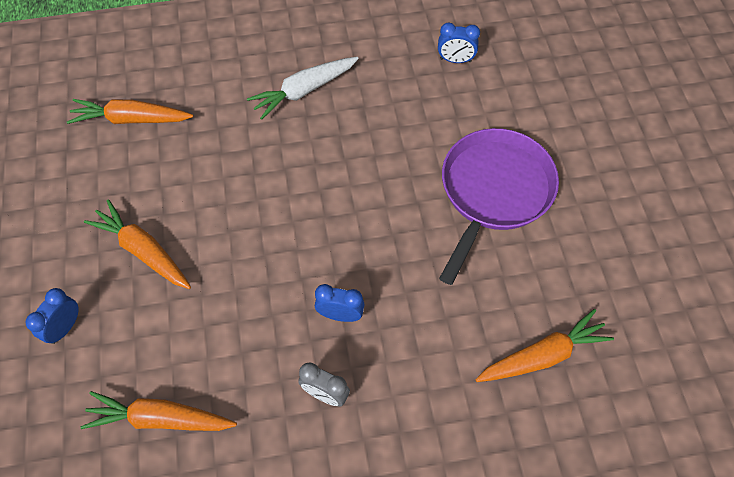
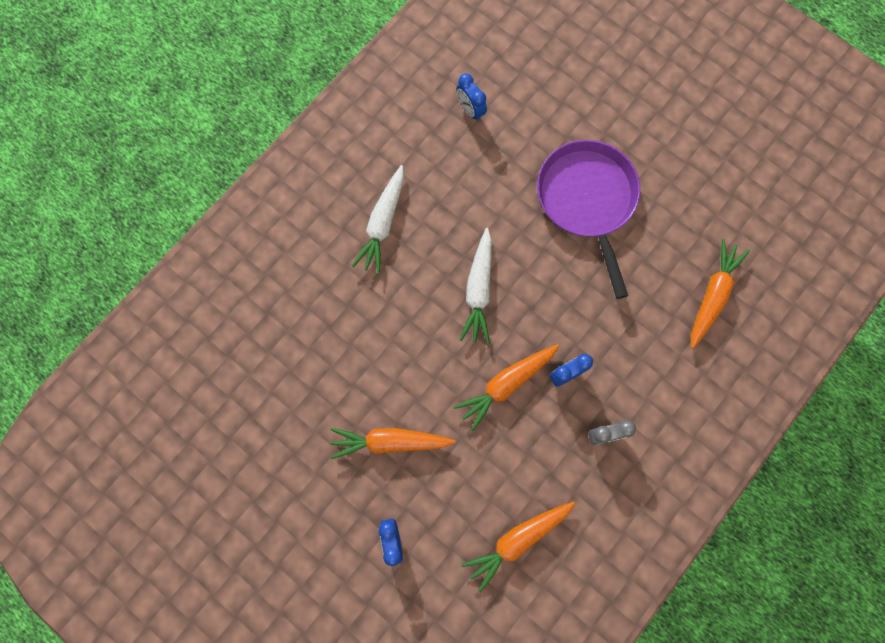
camera: 40 degrees left, 15 degrees up
orange carrot [67,99,193,124] -> orange carrot moved to [454,344,559,431]
blue clock [438,23,480,63] -> blue clock turned 90 degrees clockwise [456,74,487,121]
none -> white carrot [460,228,492,344]

